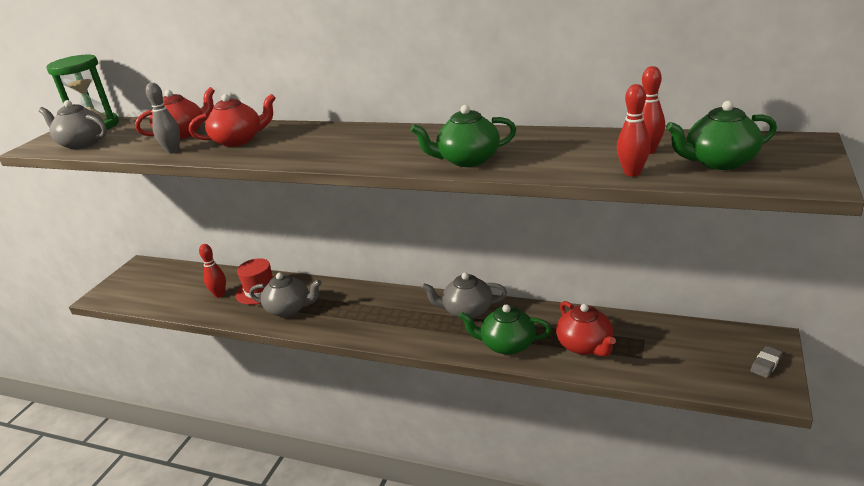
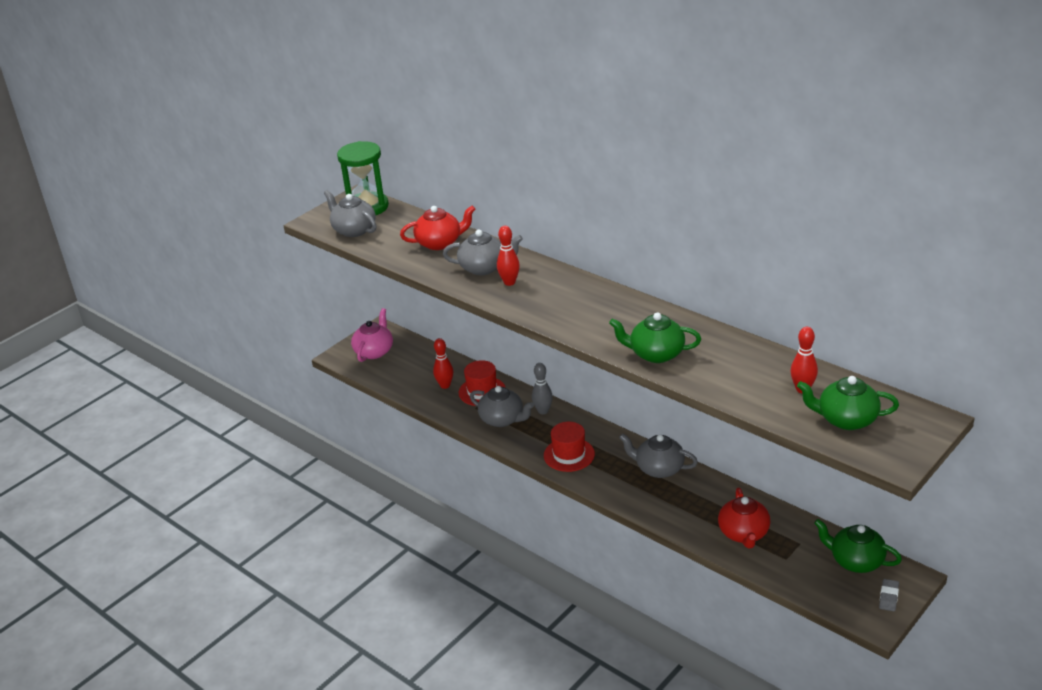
camera: 20 degrees right, 5 degrees up
grey bowling pin [146,83,180,154] -> grey bowling pin moved to [532,363,553,414]
red teapot [189,94,276,147] -> grey teapot [443,229,523,275]
green teapot [459,304,552,355] -> green teapot moved to [814,519,902,573]
red bowling pin [617,84,651,176] -> red bowling pin moved to [497,226,520,286]
grey eraser [751,346,783,378] -> grey eraser turned 45 degrees counterclockwise [879,579,899,611]
none -> pink teapot [351,308,393,362]
none -> red hat [544,422,595,472]

